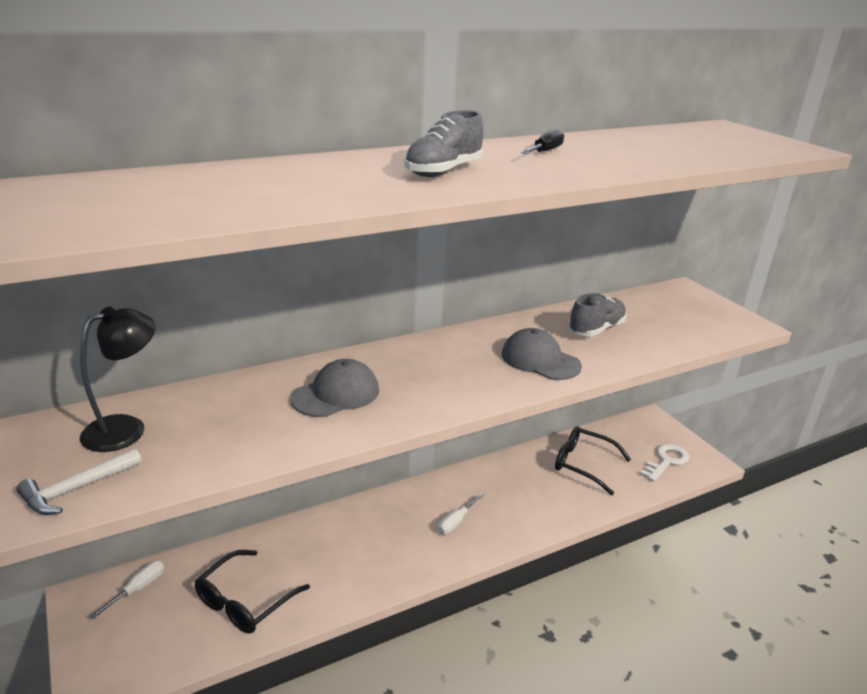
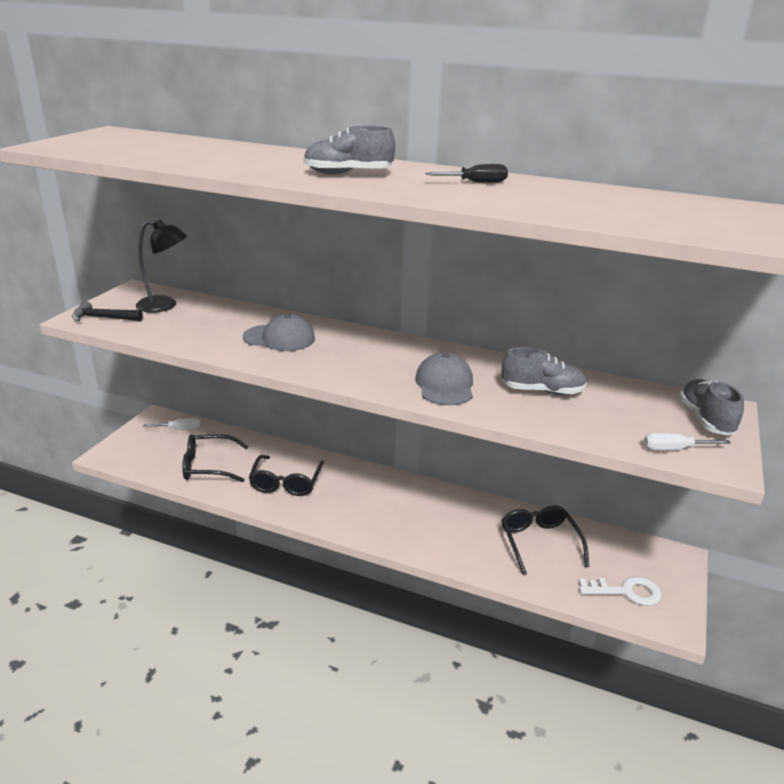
camera: 50 degrees right, 0 degrees up
white hammer [16,448,142,515] -> black hammer [72,301,143,321]
white screwdriver [438,493,483,535] -> white screwdriver moved to [644,433,731,451]
none -> black glasses [249,455,324,496]
none -> grey shoe [679,379,744,435]

